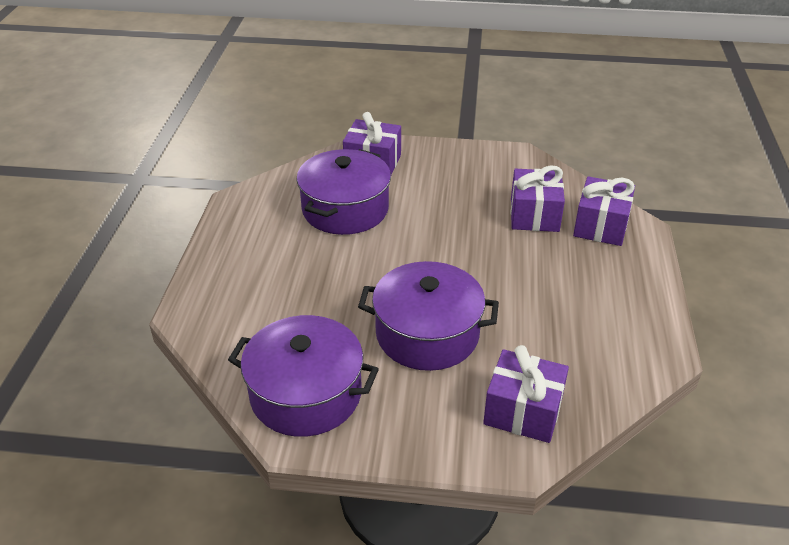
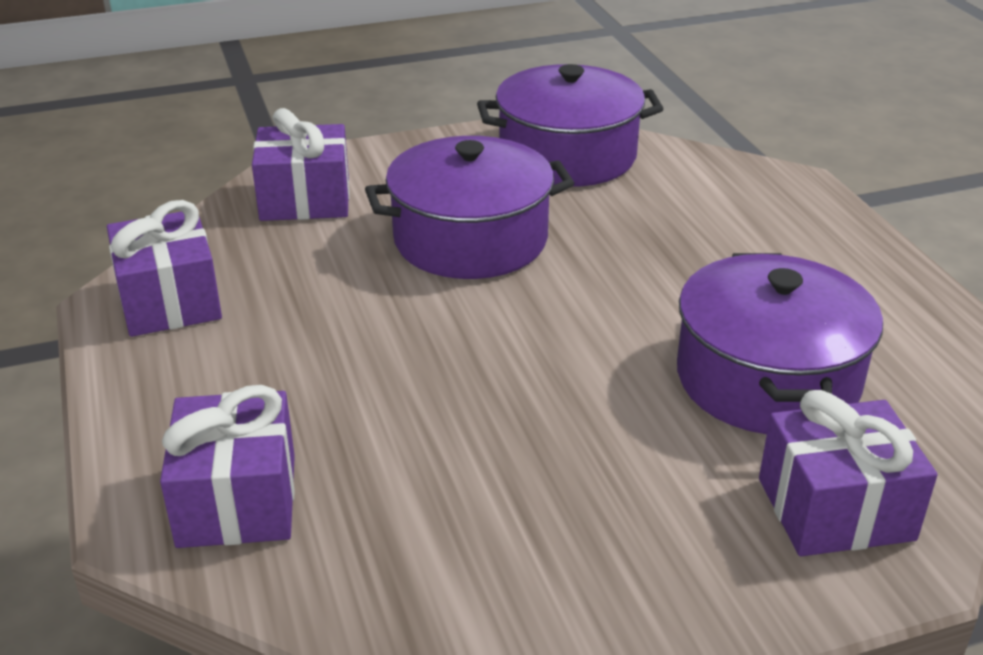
camera: 155 degrees right, 5 degrees down
purple gift [511,165,565,232] -> purple gift moved to [107,200,222,337]

